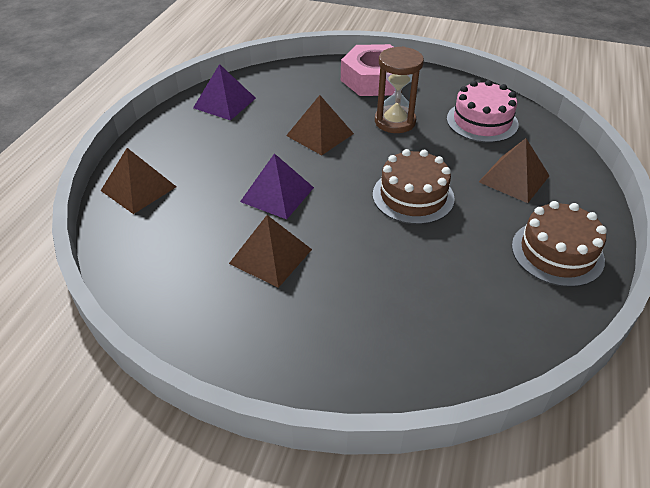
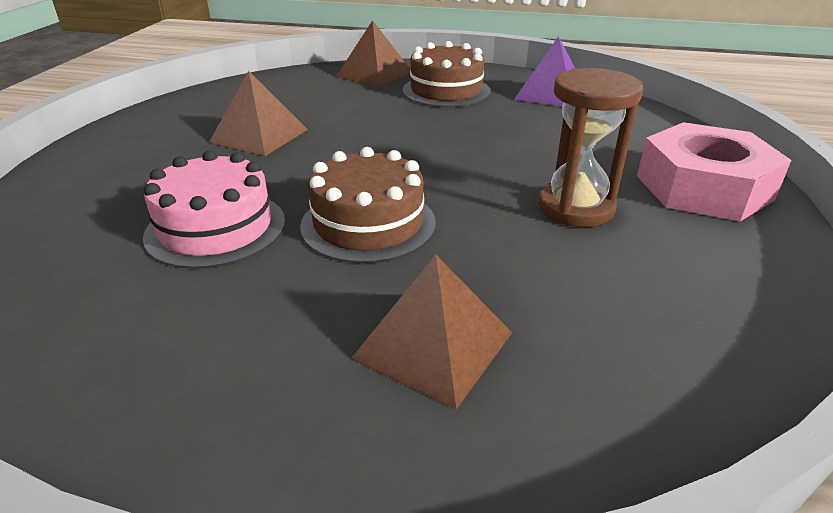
camera: 85 degrees right, 10 degrees down
purple pyramid [240,153,314,220] -> none
brown pyramid [286,95,354,155] -> none
pink cake [447,80,519,143] -> pink cake moved to [143,151,285,269]
brown cake [512,201,607,287] -> brown cake moved to [402,41,491,107]

